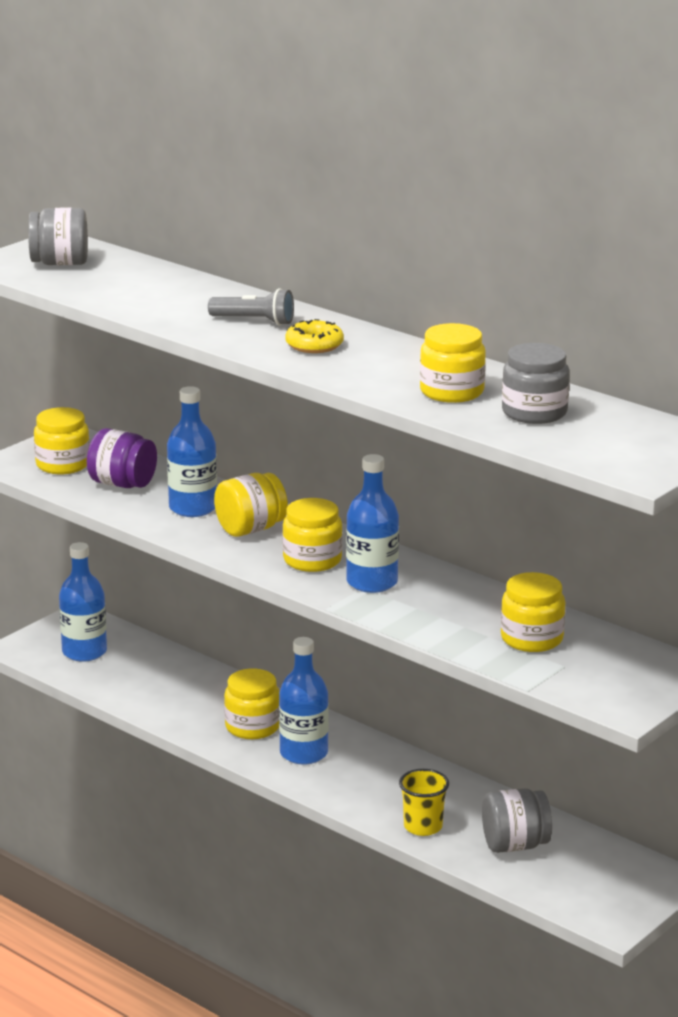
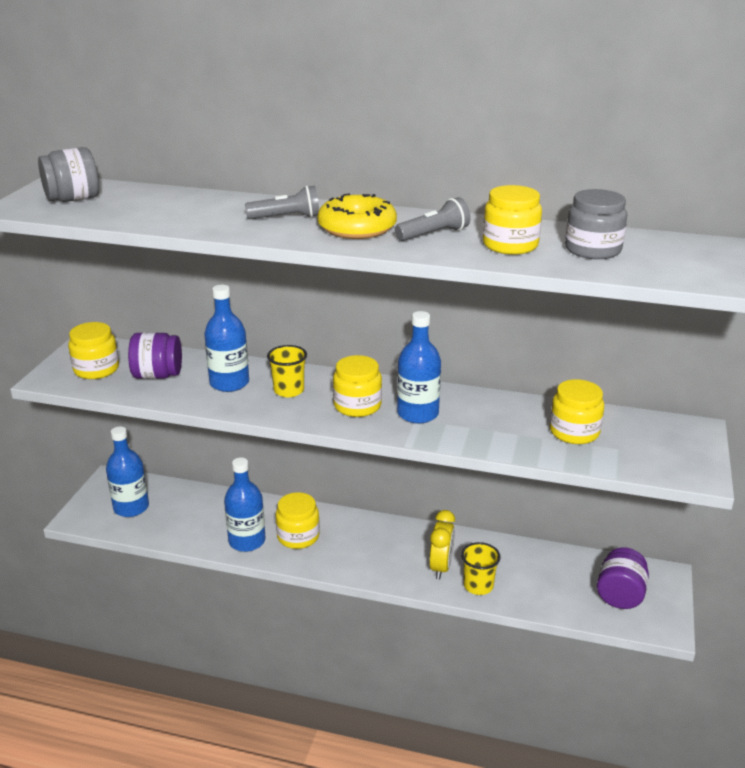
camera: 25 degrees left, 5 degrees up
yellow jar [214,473,288,537] -> yellow cup [267,345,307,397]
blue bottle [279,637,329,764] -> blue bottle moved to [224,457,265,552]
yellow donut [285,319,344,353] -> yellow donut [318,194,397,239], size x1.56
grey jar [482,788,552,853] -> none
none -> grey flashlight [395,197,470,241]
none -> yellow clock [429,510,455,580]
none -> purple jar [597,548,649,609]

